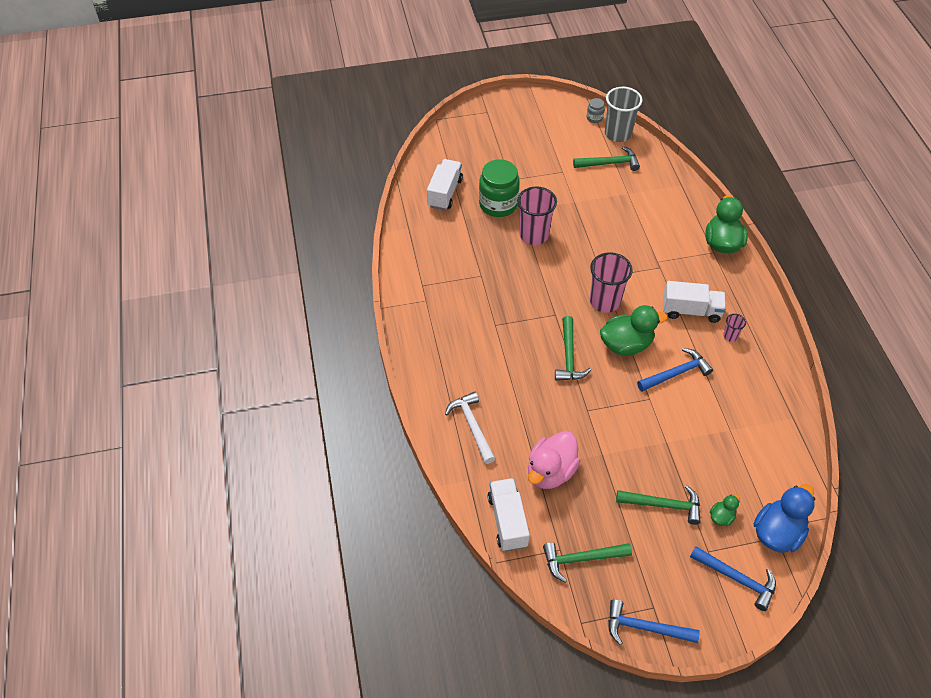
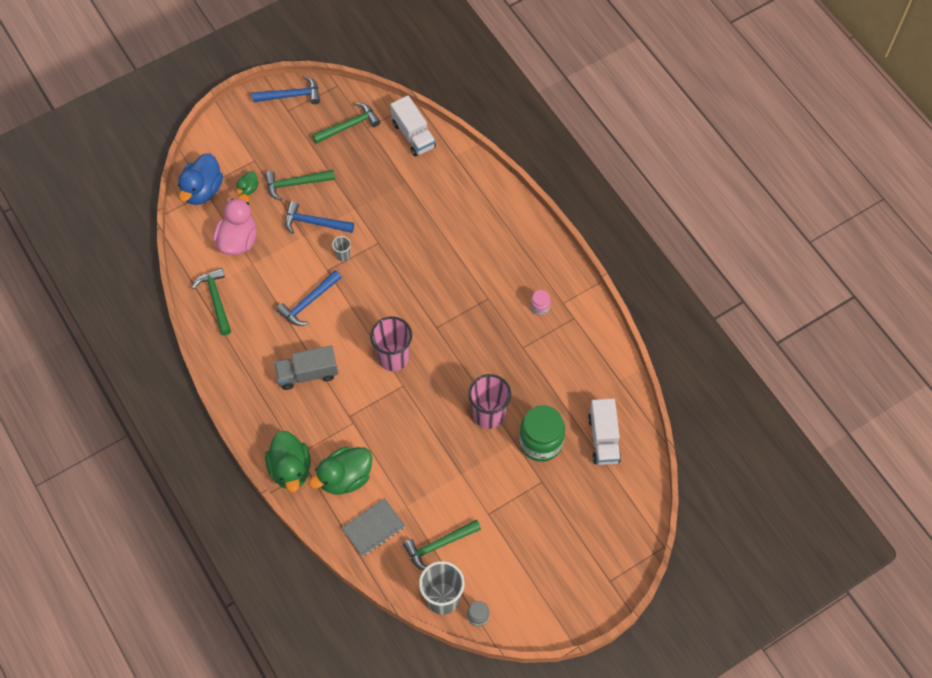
camera: 160 degrees right, 10 degrees up
white hammer [445,391,496,464] -> none
pink duck [528,431,581,489] -> pink duck moved to [213,194,257,255]
green hammer [555,316,591,381] -> green hammer moved to [192,268,231,336]
green duck [600,305,668,356] -> green duck moved to [309,447,372,495]
white truck [663,281,726,323] -> grey truck [274,345,338,390]
blue hammer [690,546,776,611] -> blue hammer moved to [285,201,354,234]
pink cup [723,314,746,342] -> none
none -> grey cup [332,236,351,262]
none -> grey notebook [341,498,405,557]
none -> pink jar [530,290,551,316]

